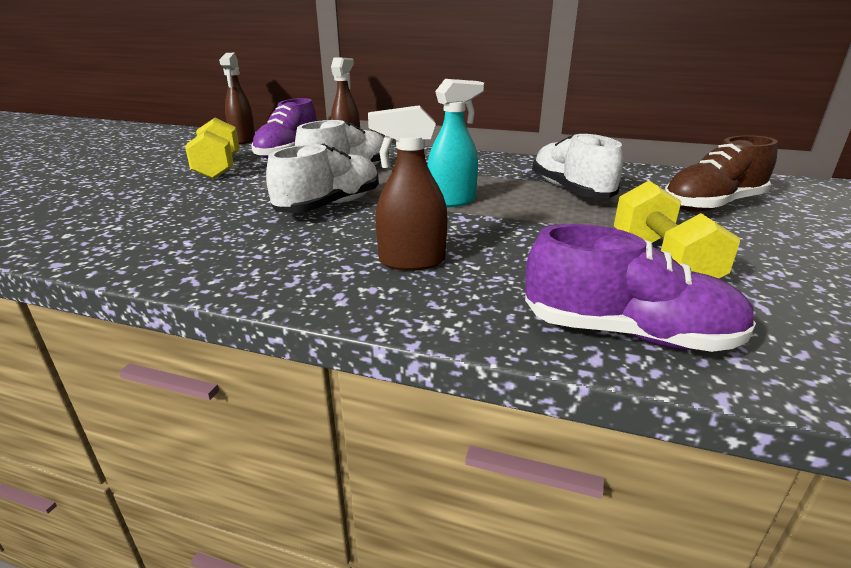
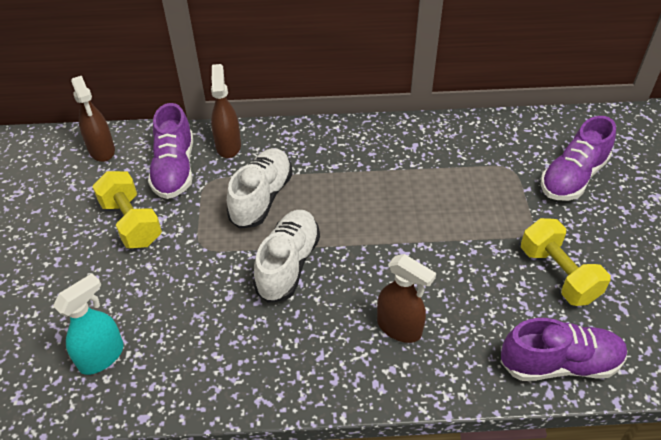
camera: 20 degrees left, 20 degrees up
brown spray bottle [368,105,448,271] -> brown spray bottle turned 120 degrees counterclockwise [377,254,436,343]
turquoise spray bottle [428,79,484,207] -> turquoise spray bottle moved to [53,273,124,375]
white shoe [532,132,623,198] -> none
brown shoe [665,135,778,212] -> purple shoe [541,116,616,201]

